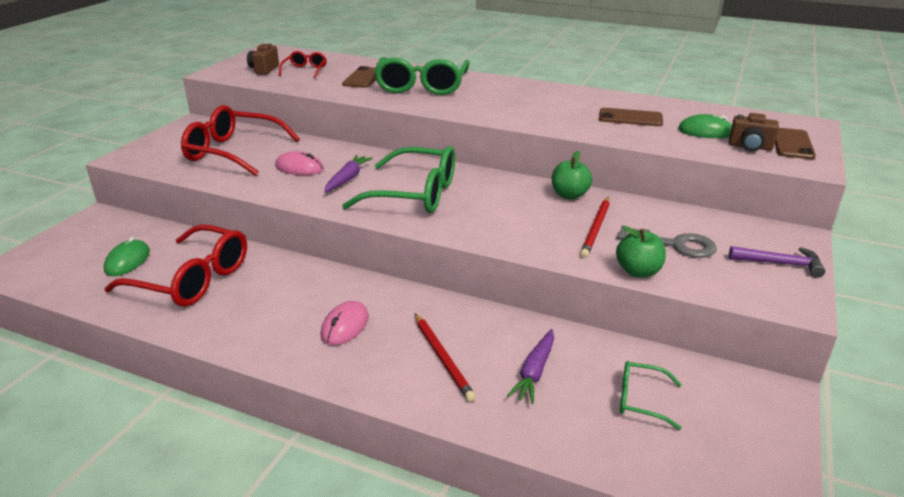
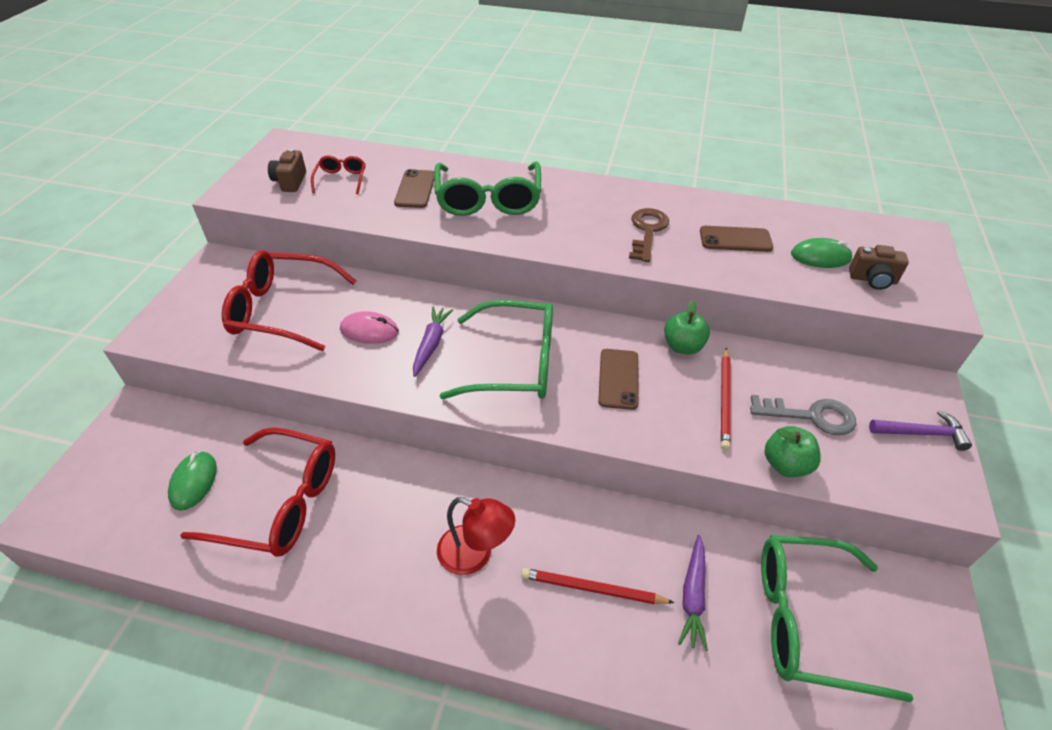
camera: 10 degrees left, 15 degrees up
pink mouse [320,301,369,345] -> red lamp [437,497,515,575]
red pencil [415,313,476,402] -> red pencil turned 135 degrees clockwise [521,568,675,604]
green glasses [620,361,682,430] -> green glasses [761,535,913,702], size x2.04
brown phone [775,128,816,159] -> brown phone moved to [598,349,639,410]
none -> brown key [629,208,669,262]

